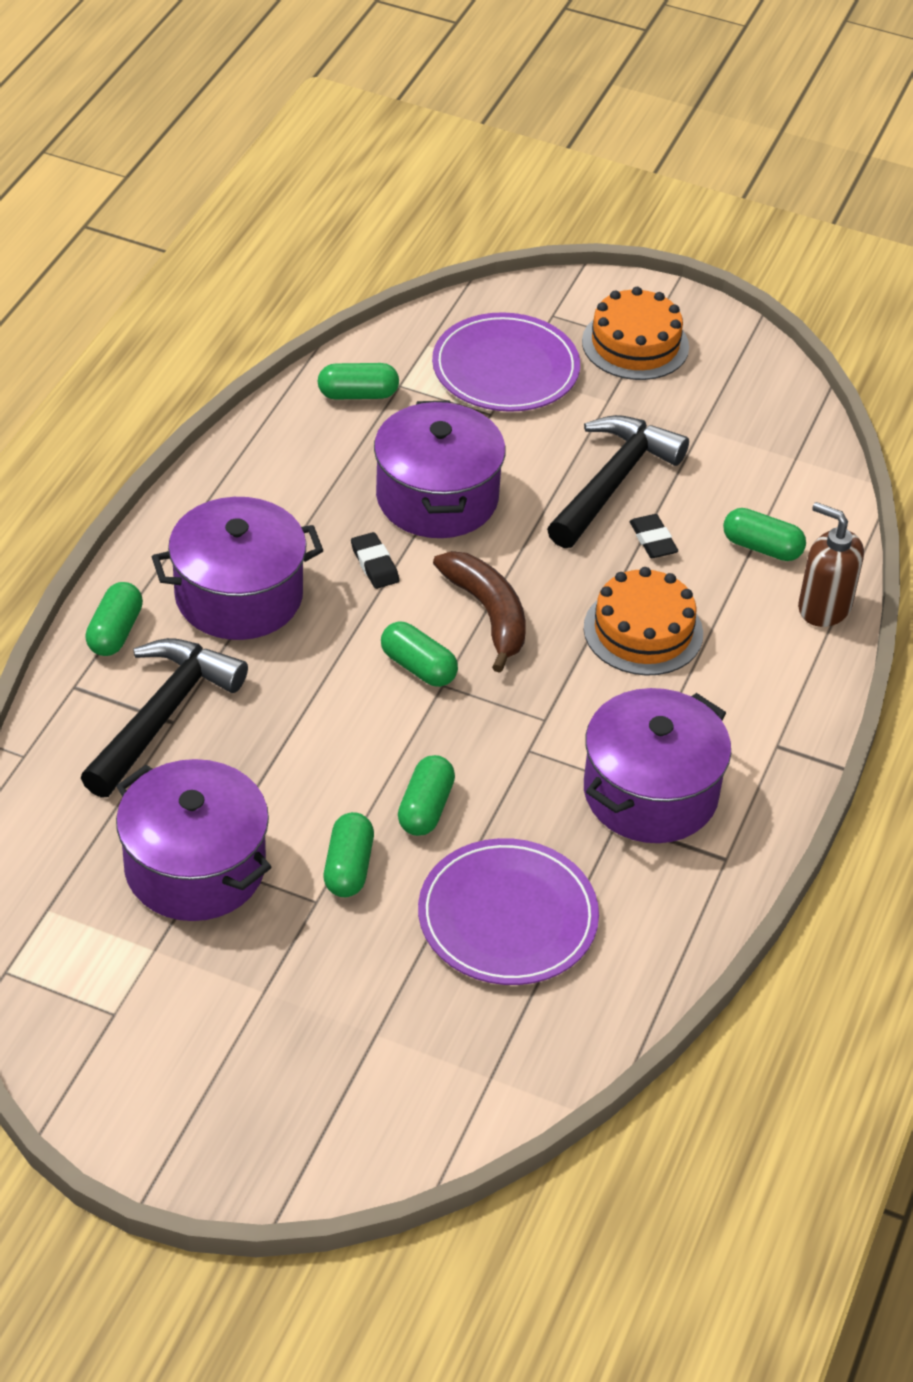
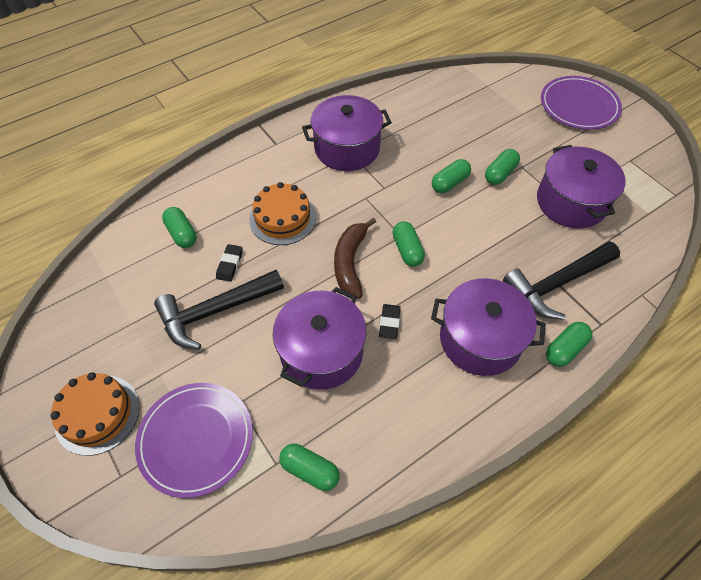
camera: 145 degrees left, 10 degrees up
purple plate [418,838,599,985] -> purple plate moved to [541,76,622,130]
brown soap dispenser [798,502,864,627] -> none

